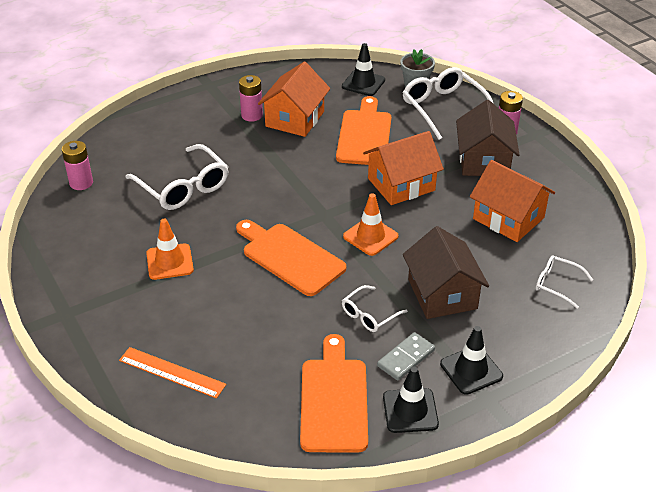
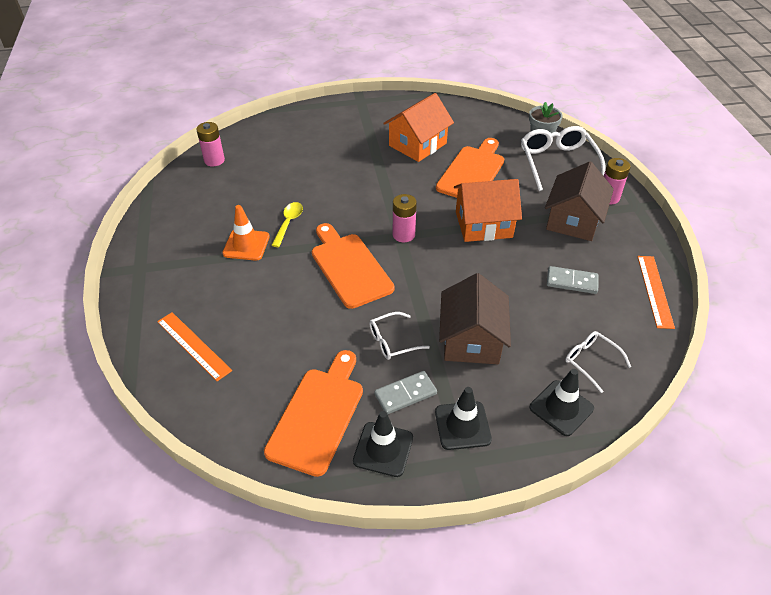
camera: 20 degrees right, 5 degrees up
white glasses [126,144,228,210] -> none
pink battery [239,75,263,122] -> pink battery moved to [393,194,417,242]
black traffic cone [342,43,385,96] -> black traffic cone moved to [530,369,594,436]
orange traffic cone [343,193,399,256] -> none
orange house [470,160,555,242] -> grey domino [547,266,599,294]
none -> yellow spoon [271,202,303,247]
none -> orange ruler [637,256,675,329]

